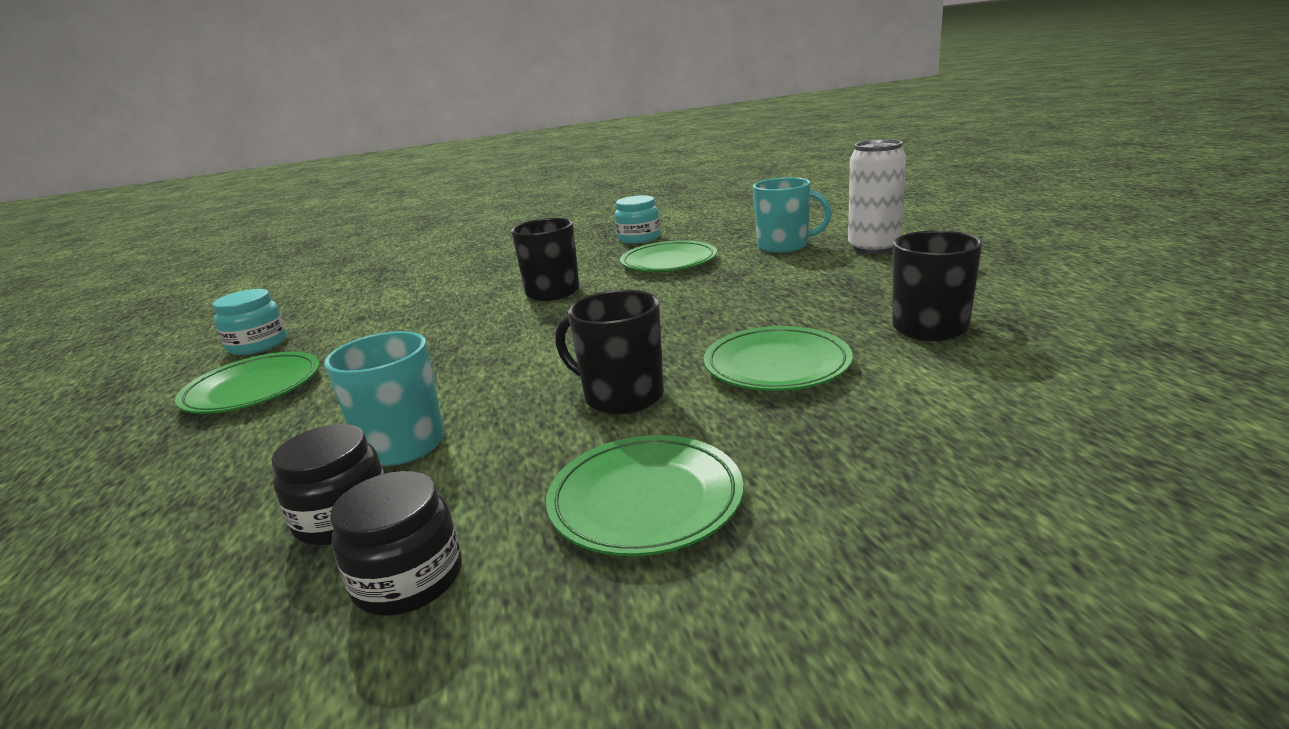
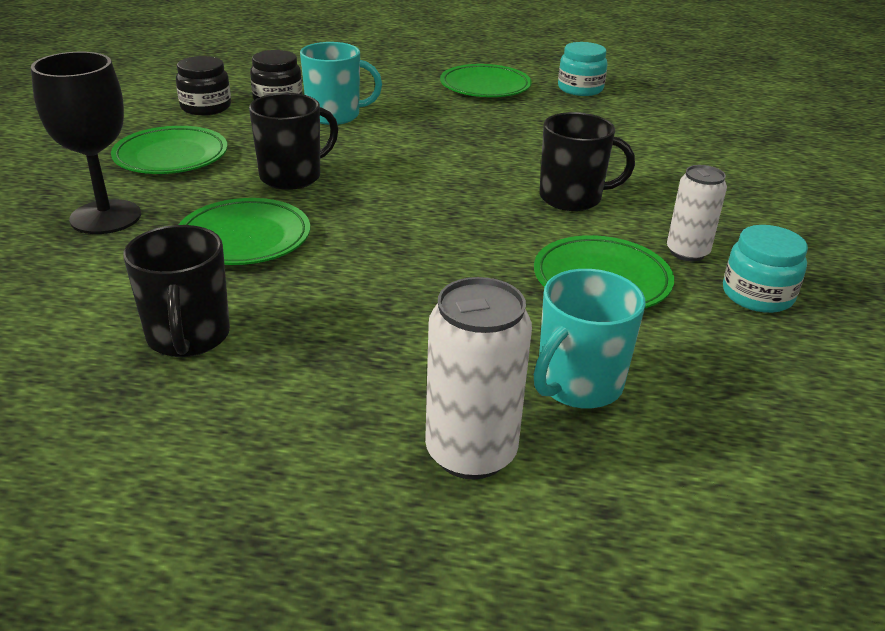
camera: 110 degrees right, 10 degrees up
none -> black goblet [31,52,141,234]
none -> white can [667,165,727,262]

